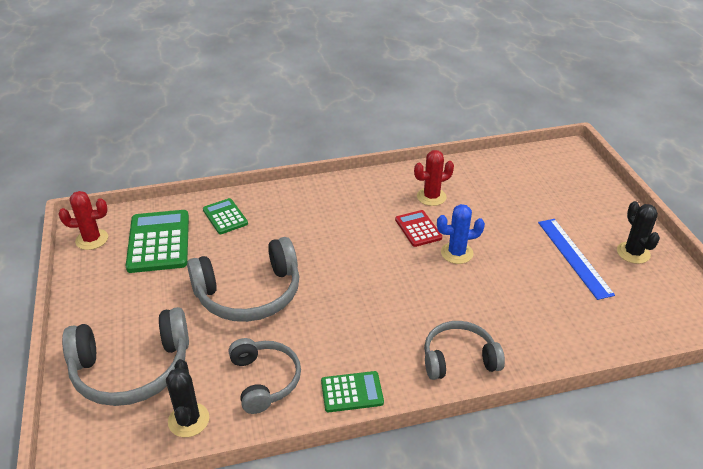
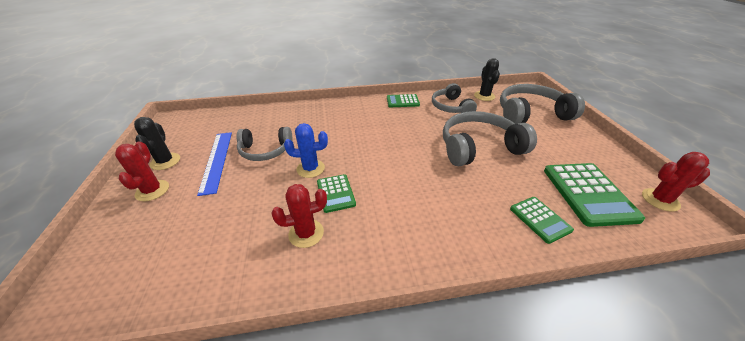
camera: 175 degrees left, 0 degrees up
red calculator [395,210,442,247] -> green calculator [317,174,356,213]
grey headphones [424,321,505,380] -> grey headphones moved to [236,127,292,161]
none -> red cactus [115,141,169,201]

